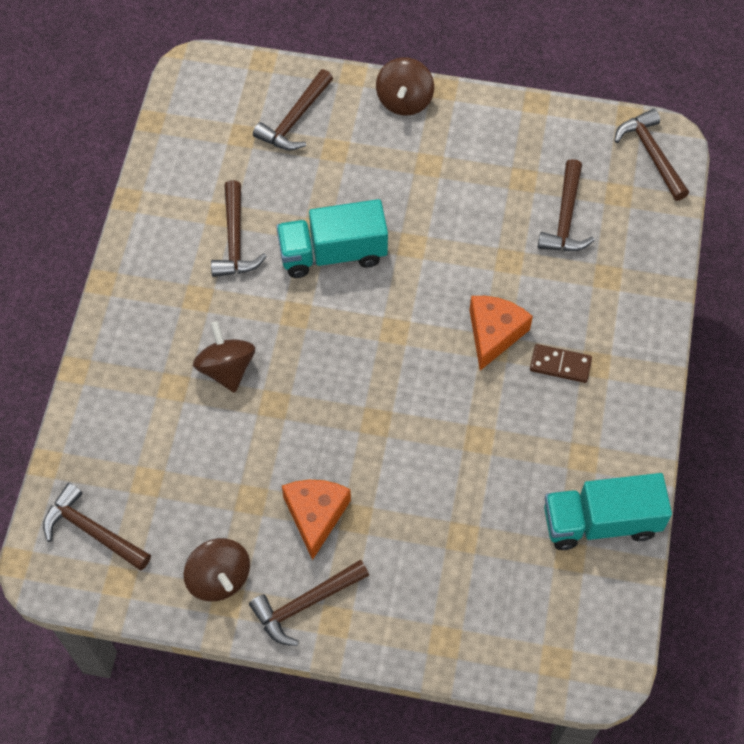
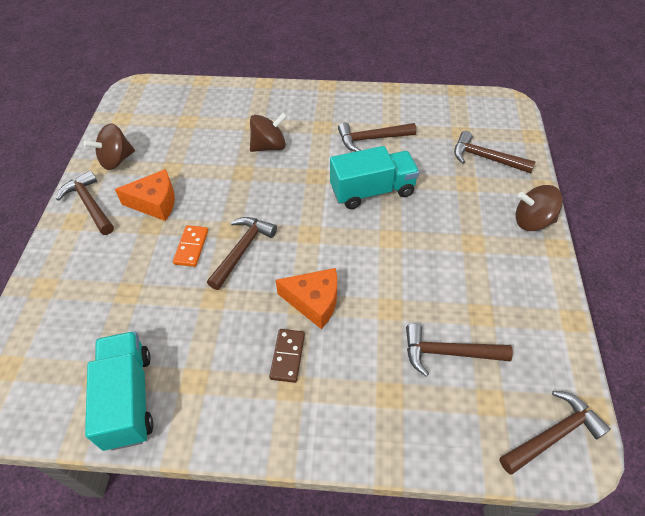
camera: 85 degrees right, 10 degrees down
brown hammer [43,483,151,571] -> brown hammer moved to [207,217,277,290]
turquoise truck [276,199,388,278] -> turquoise truck turned 90 degrees clockwise [330,146,420,209]
none -> orange domino [173,225,208,267]

